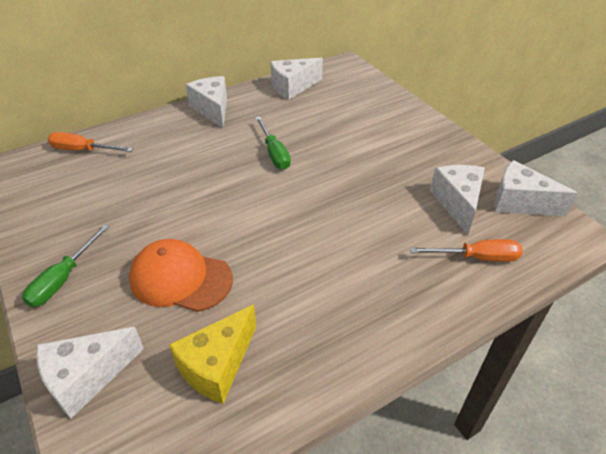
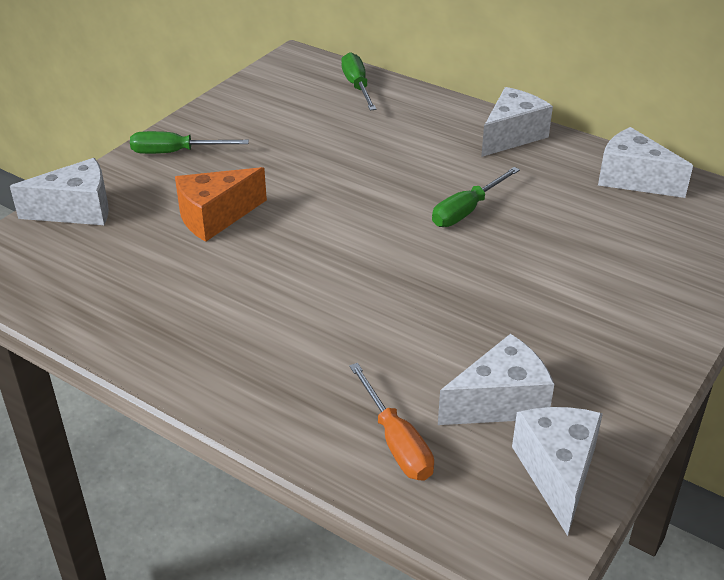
camera: 65 degrees right, 5 degrees down
white cheese [36,327,144,418] -> white cheese turned 135 degrees clockwise [10,158,109,225]
orange screwdriver [48,132,133,152] -> green screwdriver [341,52,376,110]
orange cap [129,239,233,312] -> orange cheese [175,167,267,242]
yellow cheese [169,304,256,404] -> none

